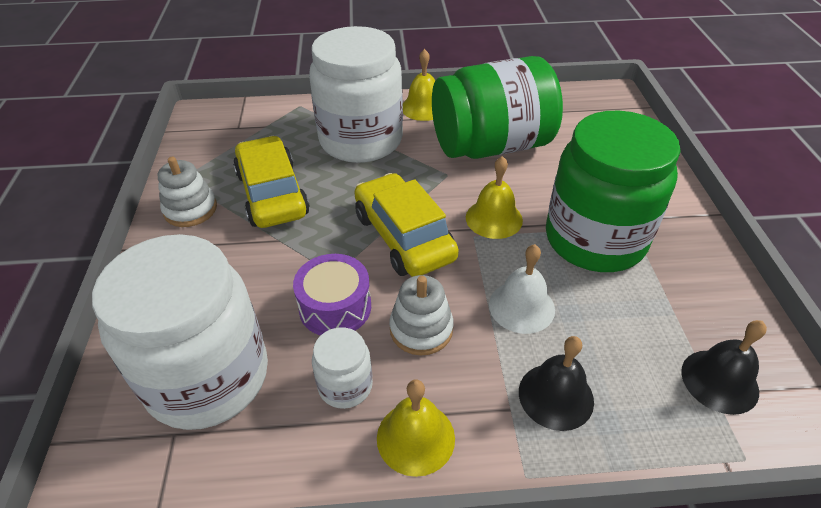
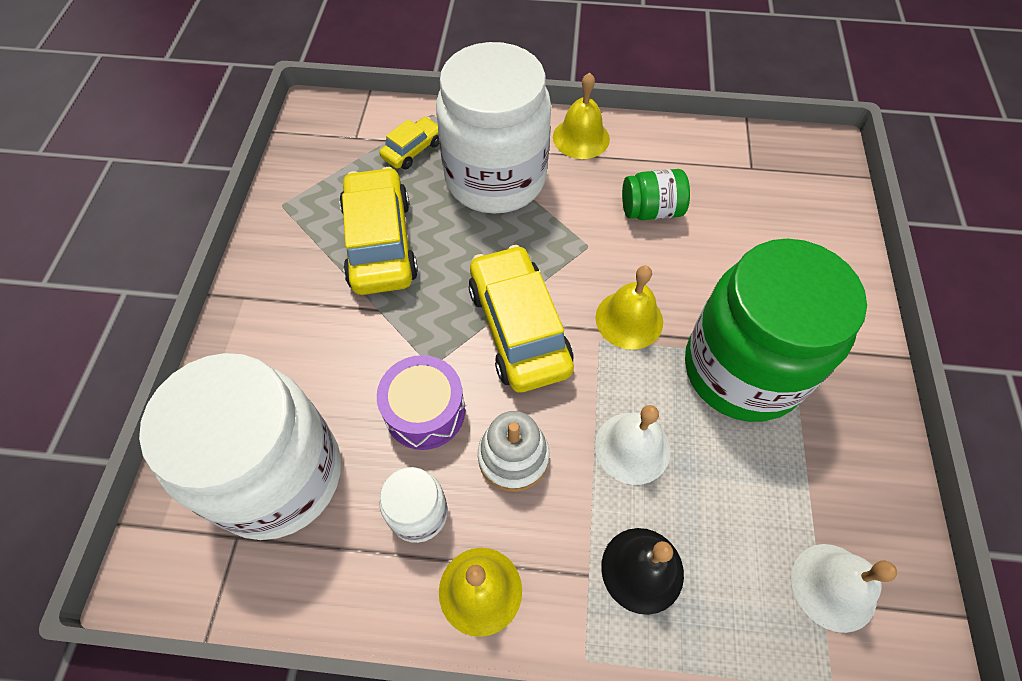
camera: 10 degrees right, 15 degrees up
white stacking toy [158,157,217,227] -> none
green jar [432,56,563,159] -> green jar [622,169,690,220], size x0.44
black bell [681,320,767,415] -> white bell [791,544,897,633]
none -> yellow car [379,117,439,169]

